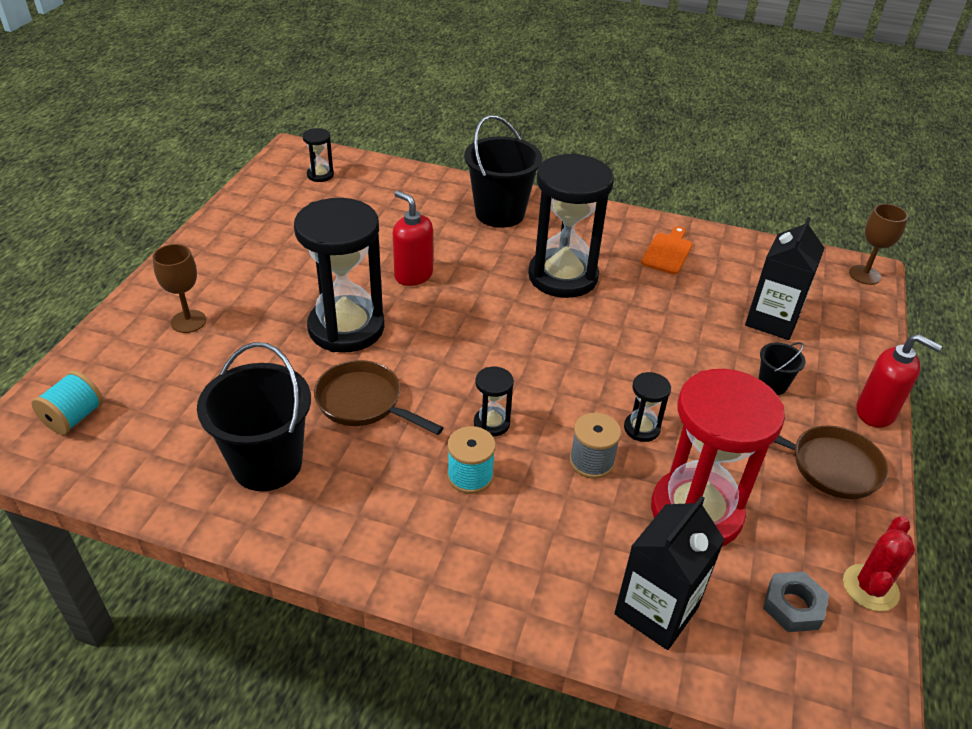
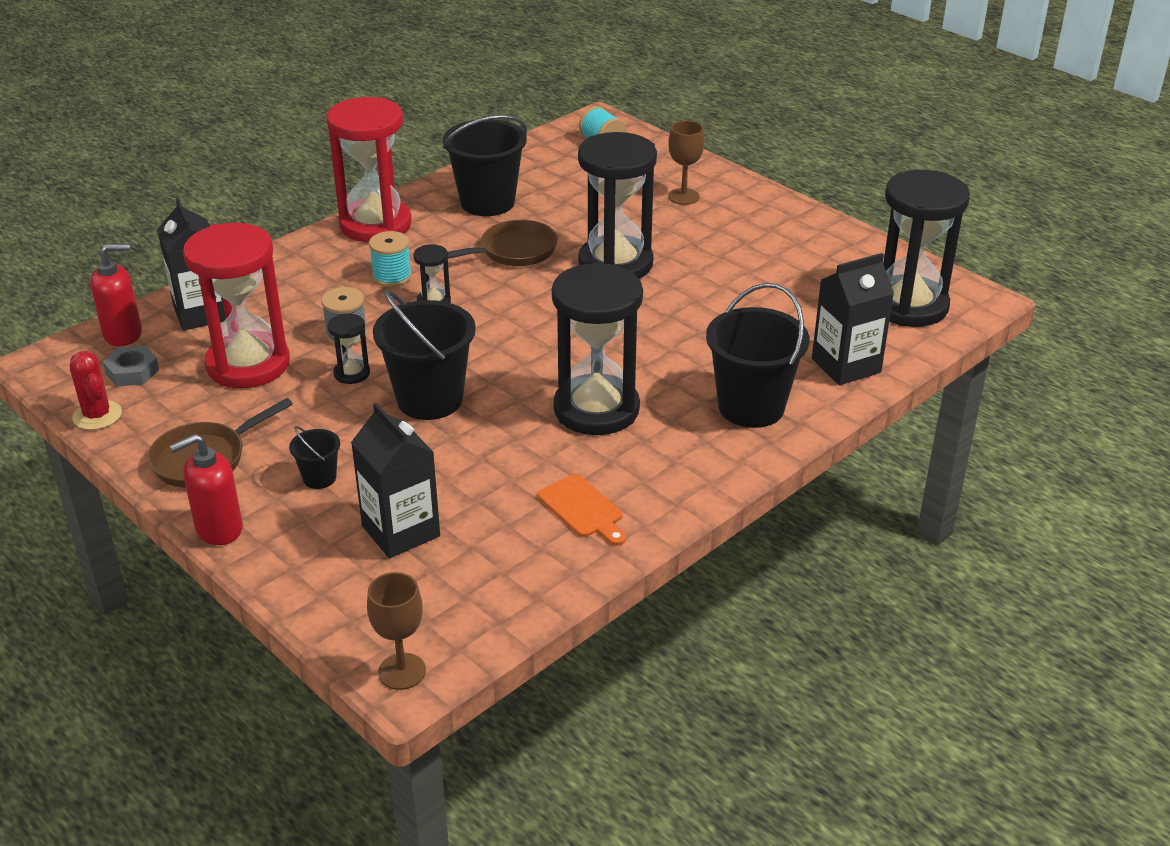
camera: 120 degrees right, 5 degrees down
black hourglass [302,128,334,182] -> black hourglass [883,170,970,327], size x2.31
red soap dispenser [393,191,433,286] -> red soap dispenser moved to [90,244,142,346]
none -> red hourglass [326,97,412,242]
none -> black bucket [373,290,476,420]
none -> black carton [812,253,894,385]

